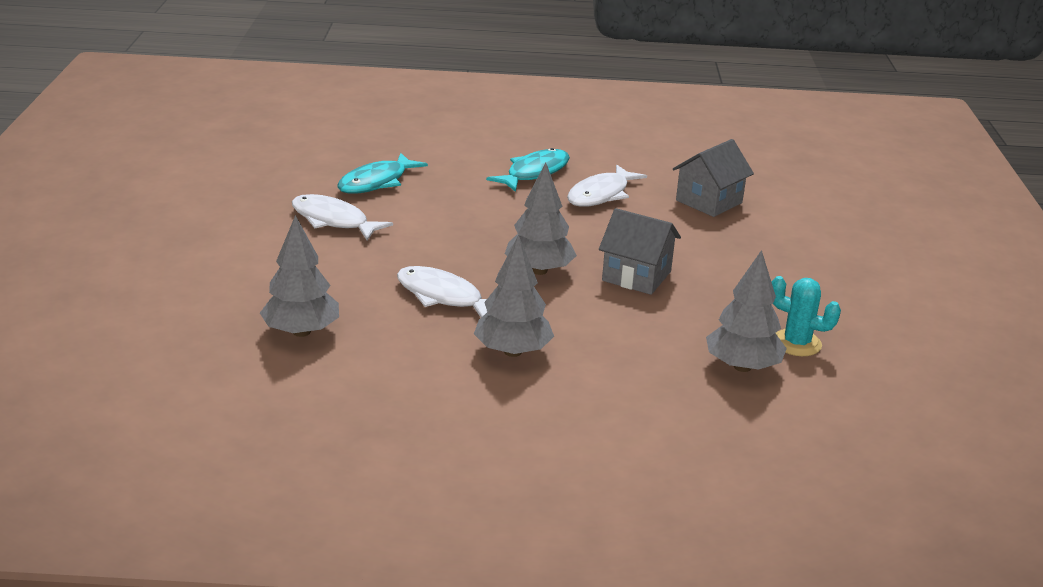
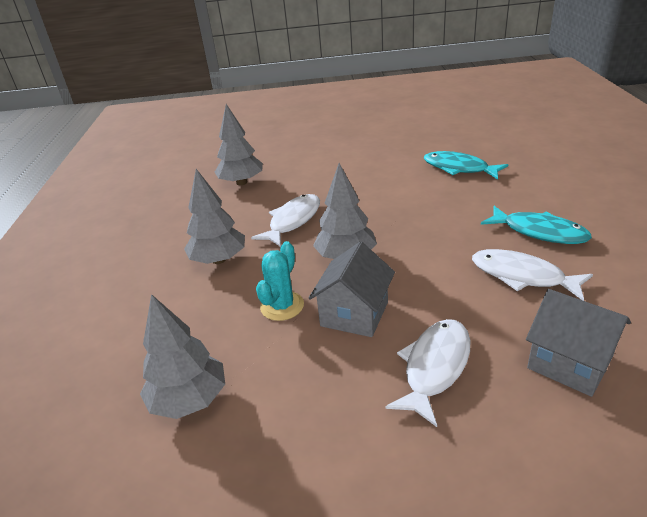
camera: 90 degrees right, 5 degrees up
white fish [292,194,393,240] -> white fish moved to [385,319,470,427]
turquoise cactus [772,276,841,356] -> turquoise cactus moved to [256,241,304,321]

